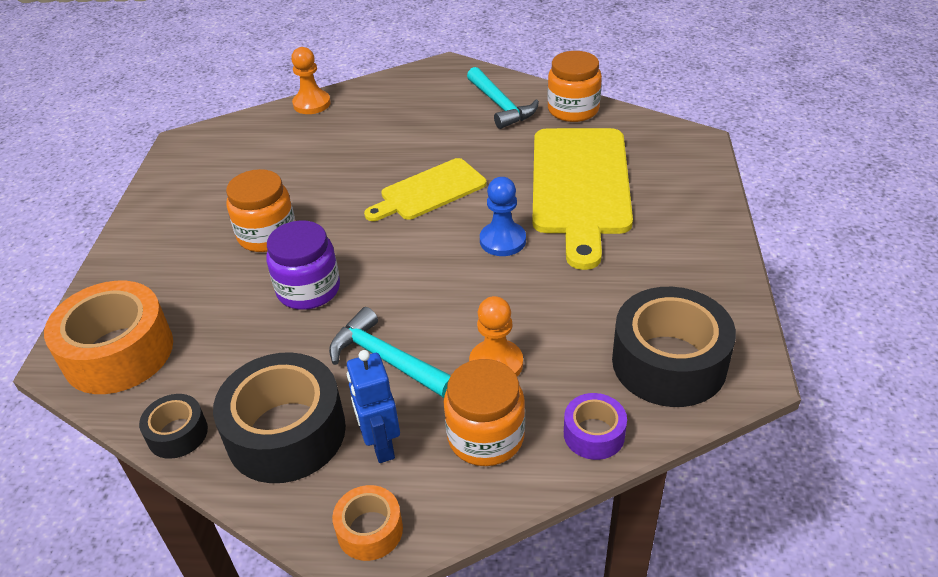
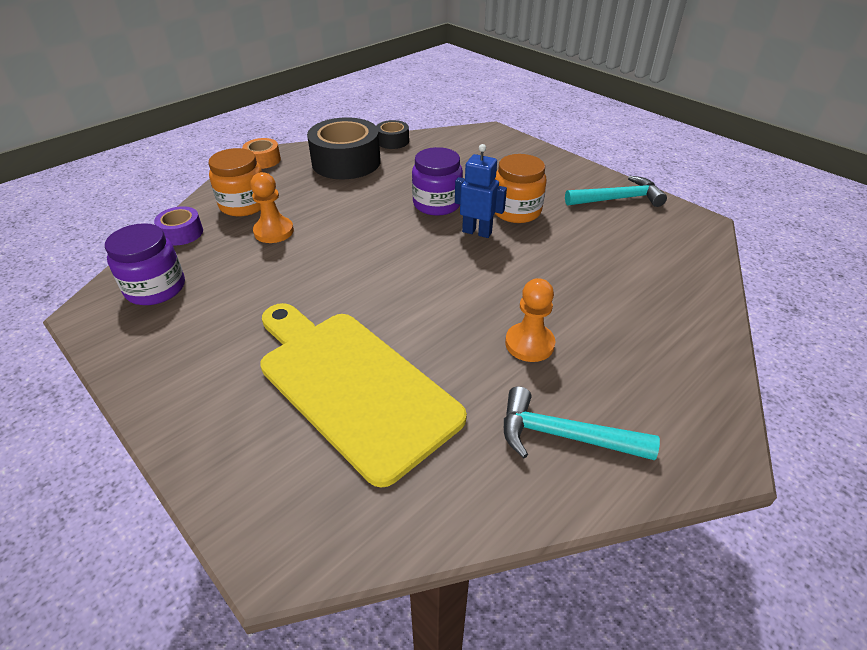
camera: 130 degrees right, 0 degrees up
orange tape [44,281,173,394] -> none
orange pawn [291,47,331,114] -> orange pawn moved to [505,278,555,362]
turquoise hammer [329,307,451,398] -> turquoise hammer moved to [565,176,667,207]
blue robot [347,350,400,463] -> blue robot moved to [455,144,507,238]
yellow cutting board [364,158,487,221] -> none
blue pawn [480,177,526,256] -> none
orange jar [547,51,602,122] -> none
black tape [612,287,736,407] -> purple jar [105,223,185,305]

